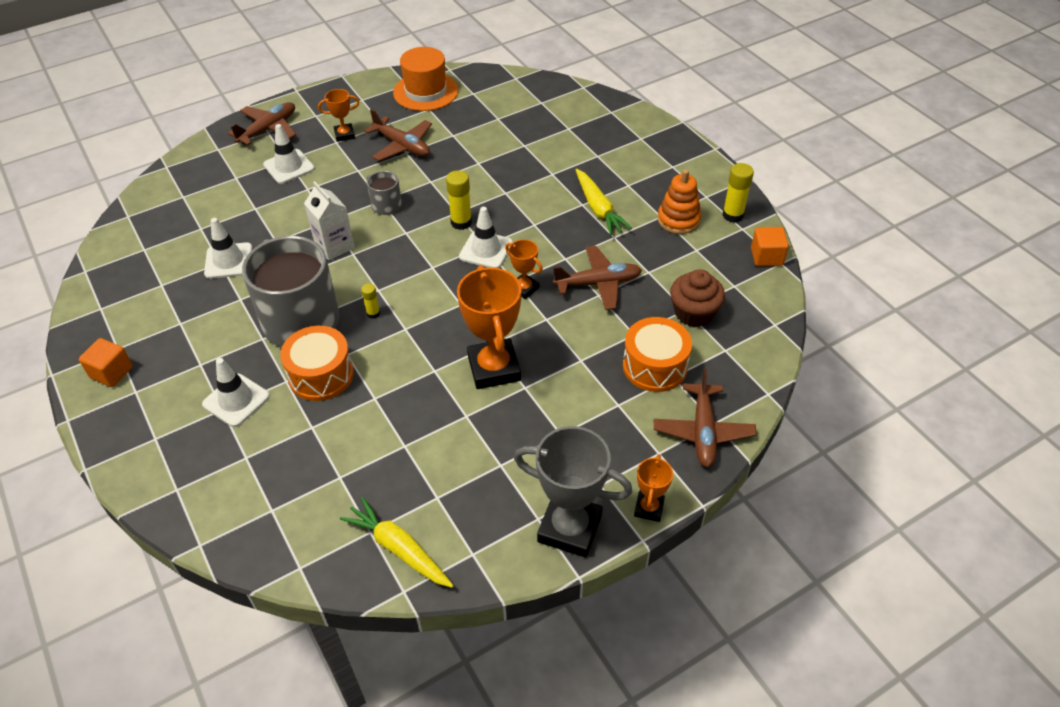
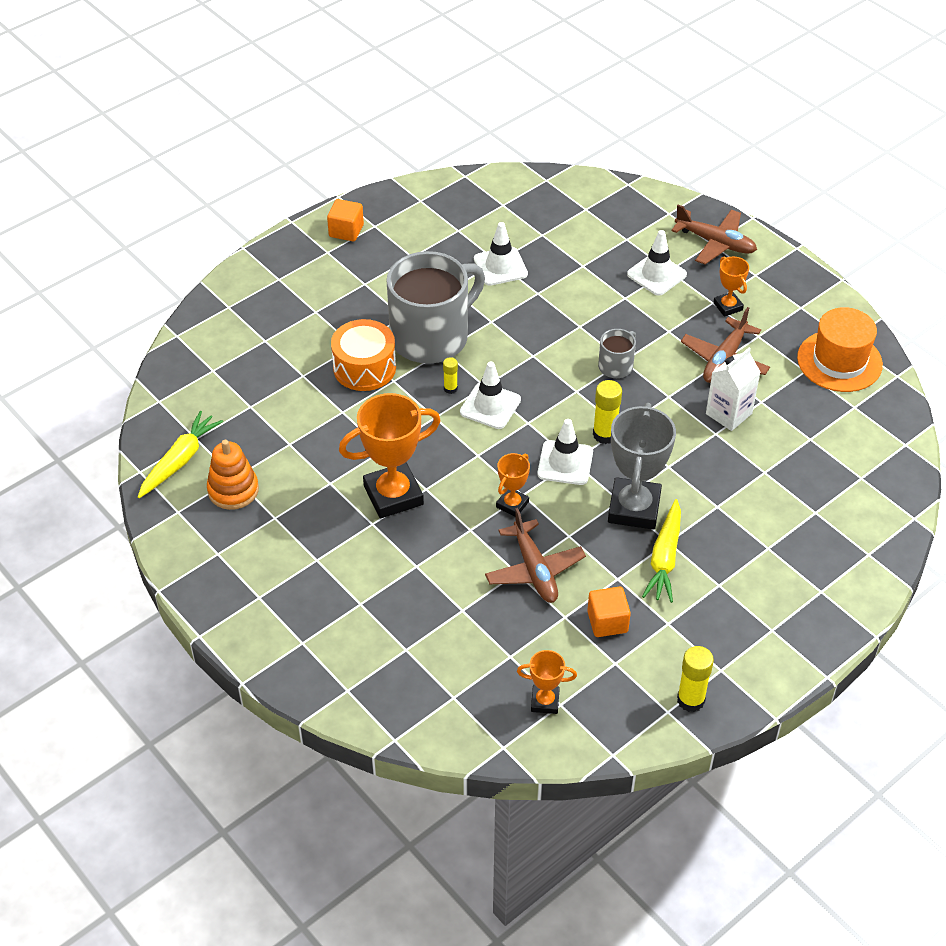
camera: 80 degrees right, 0 degrees up
white traffic cone [202,358,270,427] -> white traffic cone moved to [460,362,521,429]
white carton [304,181,355,260] -> white carton moved to [706,348,760,431]
grey trophy [514,426,633,558] -> grey trophy moved to [608,403,676,530]
yellow carrot [576,169,632,236] -> yellow carrot turned 45 degrees counterclockwise [642,499,681,603]
orange drum [623,317,692,392] -> none
orange trophy [634,454,673,522] -> orange trophy moved to [517,650,577,714]
brown plane [654,369,757,467] -> none
orange stacking toy [658,169,701,234] -> orange stacking toy moved to [207,440,259,510]
brown cupcake [670,269,725,327] -> none
orange cube [751,227,789,266] -> orange cube moved to [587,587,631,637]

